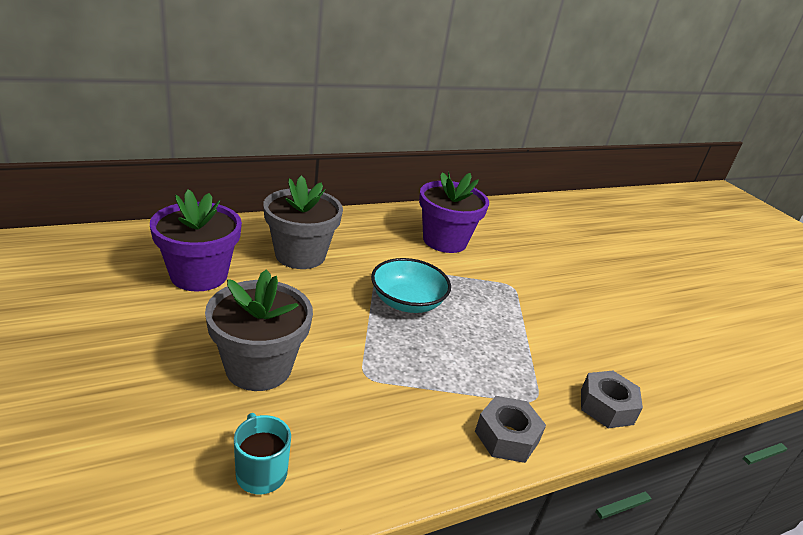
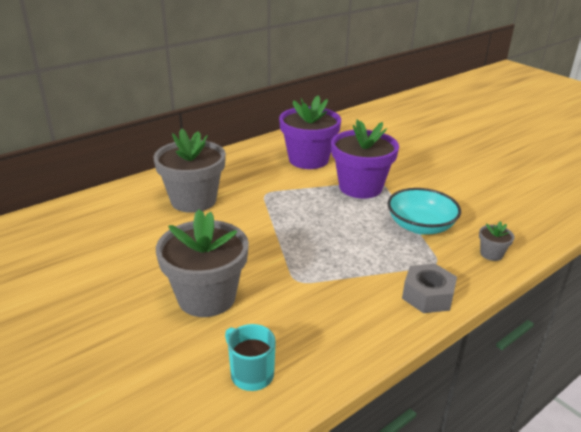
camera: 10 degrees left, 0 degrees up
purple flower pot [150,189,242,292] -> purple flower pot moved to [331,119,399,199]
turquoise bowl [371,258,451,313] -> turquoise bowl moved to [387,188,461,235]
grey nut [581,371,643,428] -> grey flower pot [479,221,514,261]

